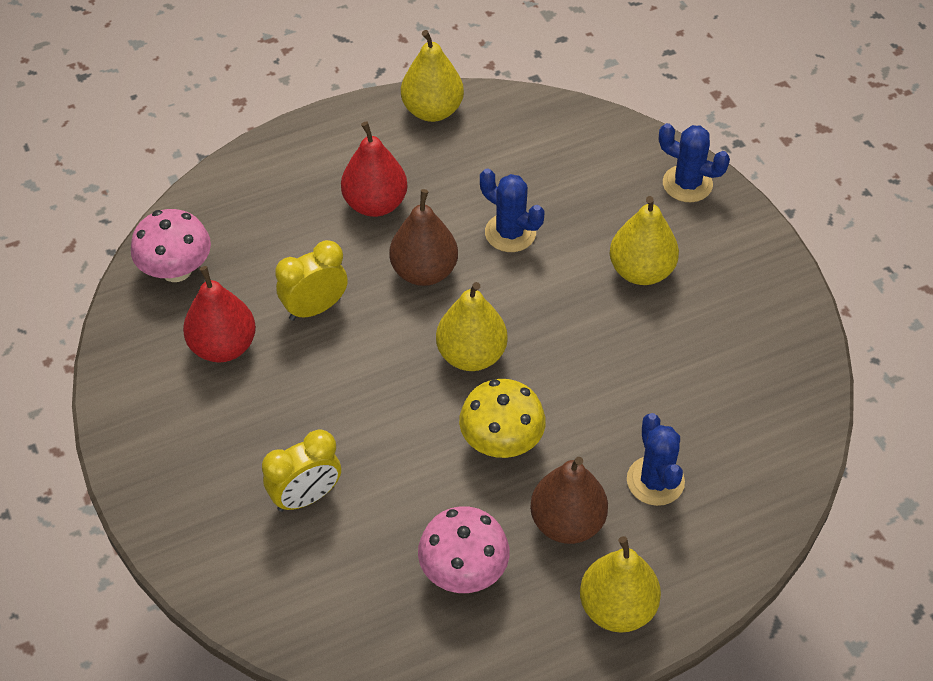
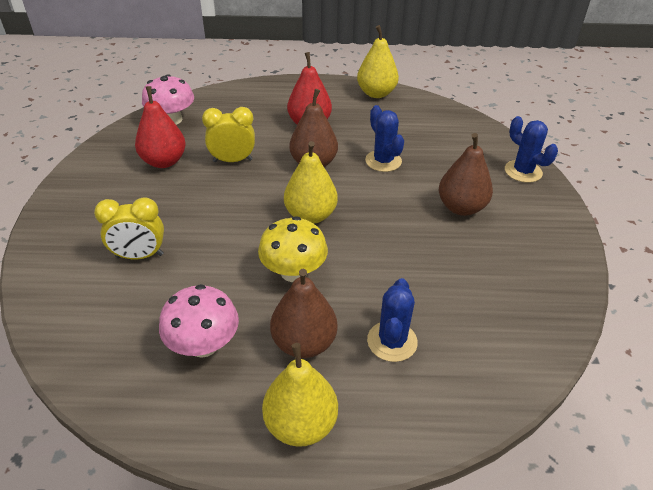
camera: 25 degrees right, 10 degrees down
yellow pear [610,196,679,285] -> brown pear [439,133,493,216]

